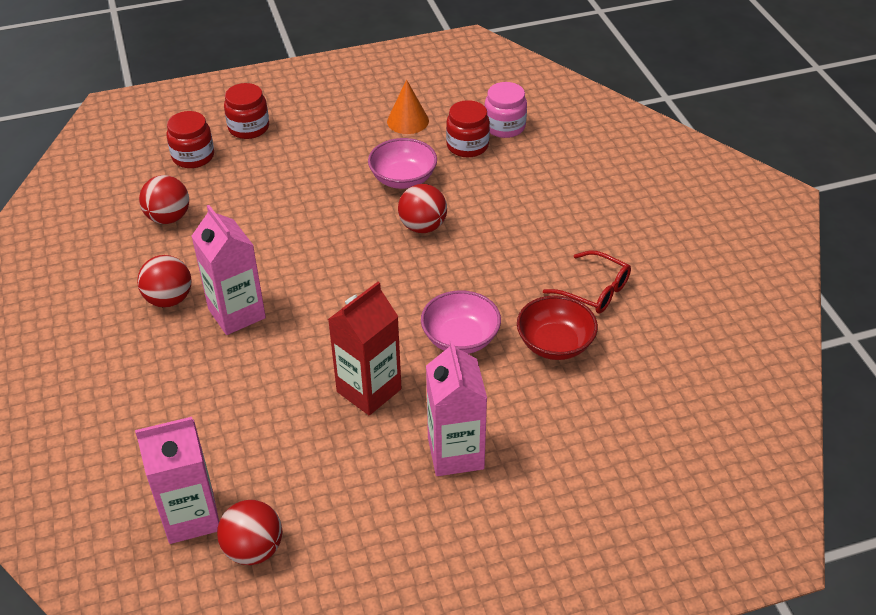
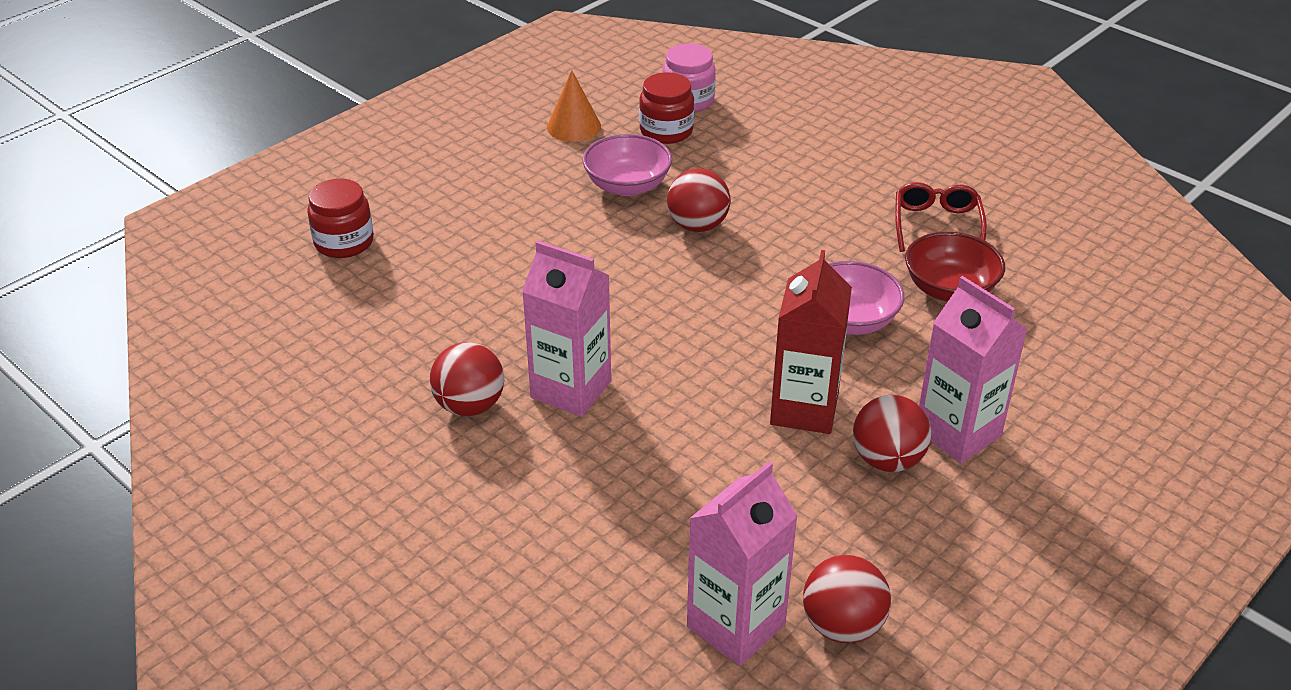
camera: 30 degrees left, 5 degrees down
red ball [139,175,189,224] -> red ball moved to [853,395,931,472]
red jar [224,83,269,139] -> none
red glasses [543,250,631,314] -> red glasses turned 90 degrees counterclockwise [895,182,987,252]

